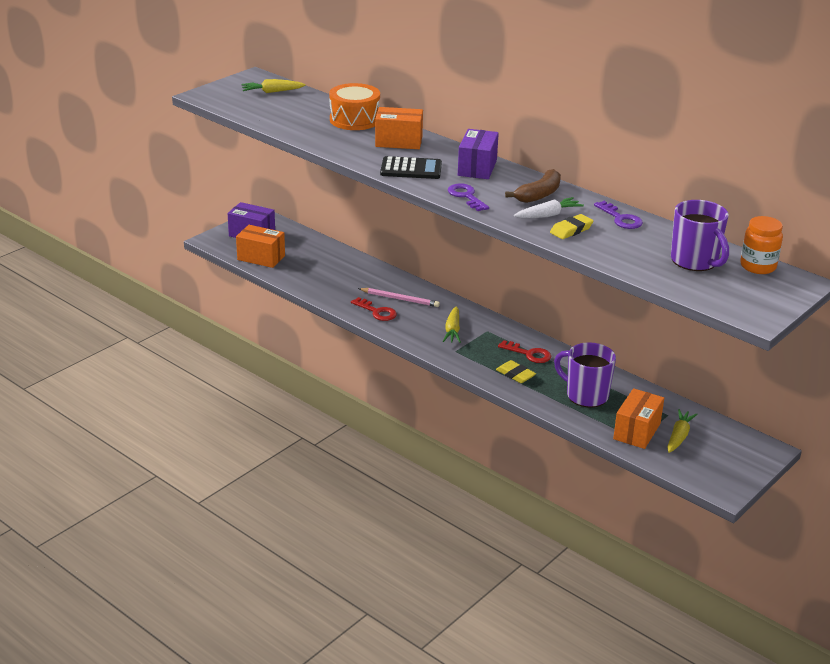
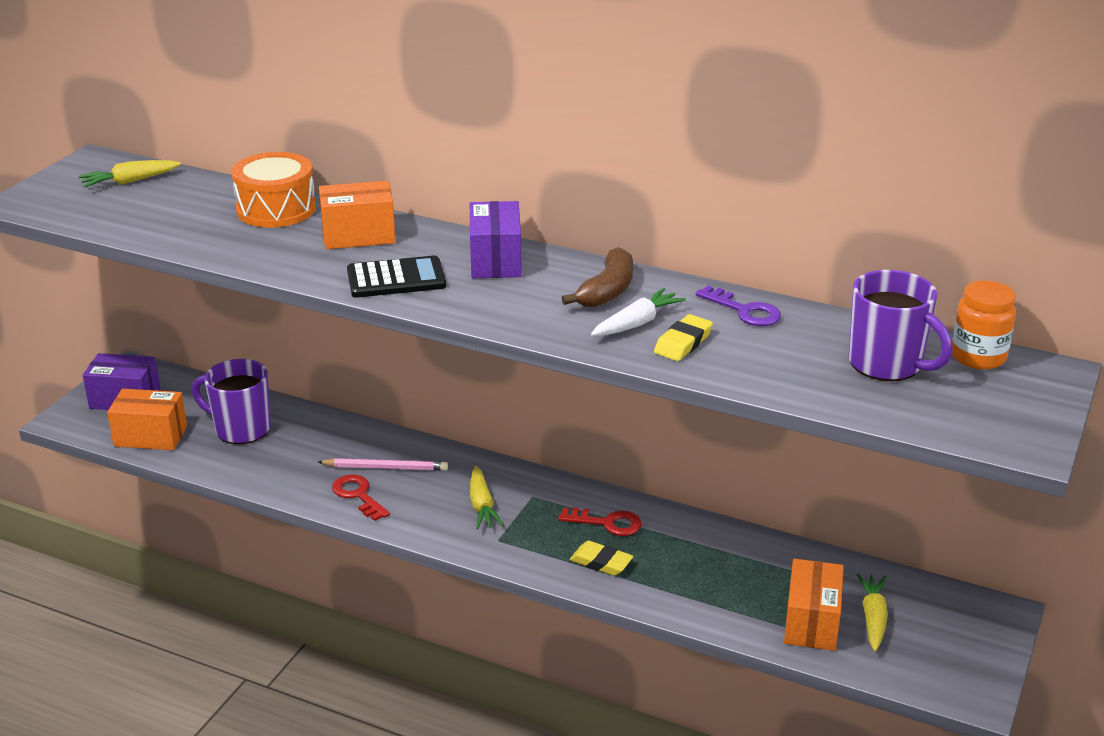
camera: 15 degrees left, 0 degrees up
red key [351,297,397,321] -> red key turned 150 degrees counterclockwise [332,474,390,521]
purple key [448,184,489,211] -> none
purple mug [554,342,616,407] -> purple mug moved to [192,359,271,444]

